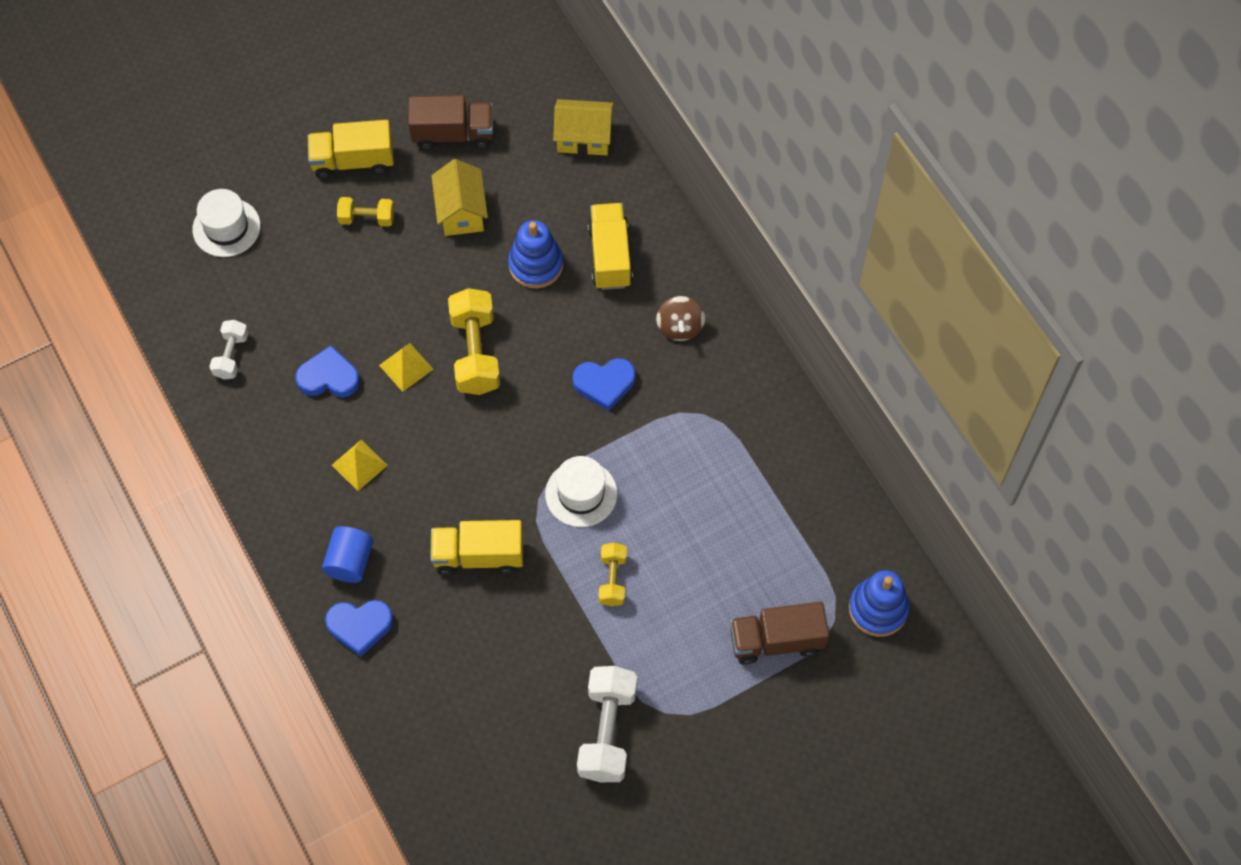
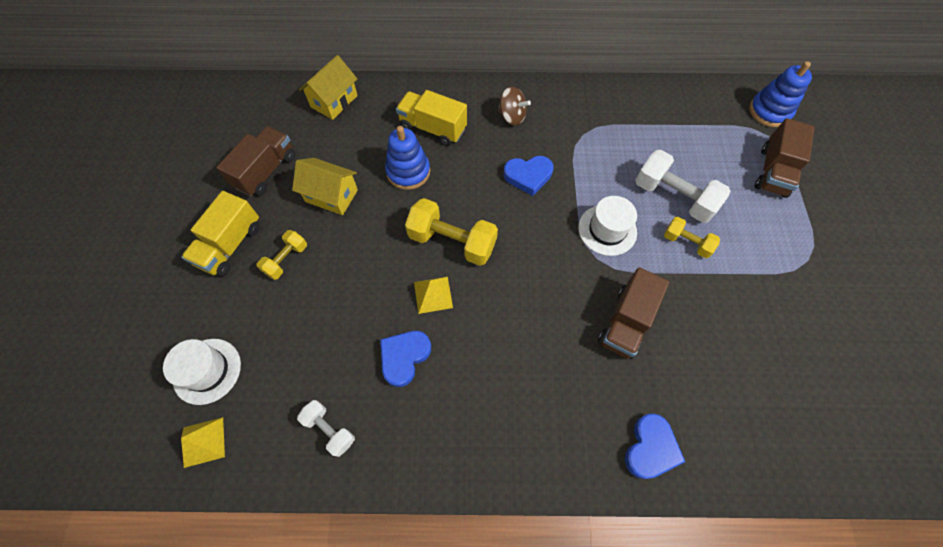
camera: 60 degrees left, 0 degrees up
blue cylinder [322,526,374,583] -> none
yellow pyramid [332,440,388,491] -> yellow pyramid moved to [181,417,225,468]
yellow truck [430,520,523,575] -> brown truck [598,267,669,359]
blue heart [573,358,635,411] -> blue heart turned 60 degrees clockwise [504,156,553,196]
white dumbbell [577,666,637,782] -> white dumbbell moved to [635,150,731,223]

